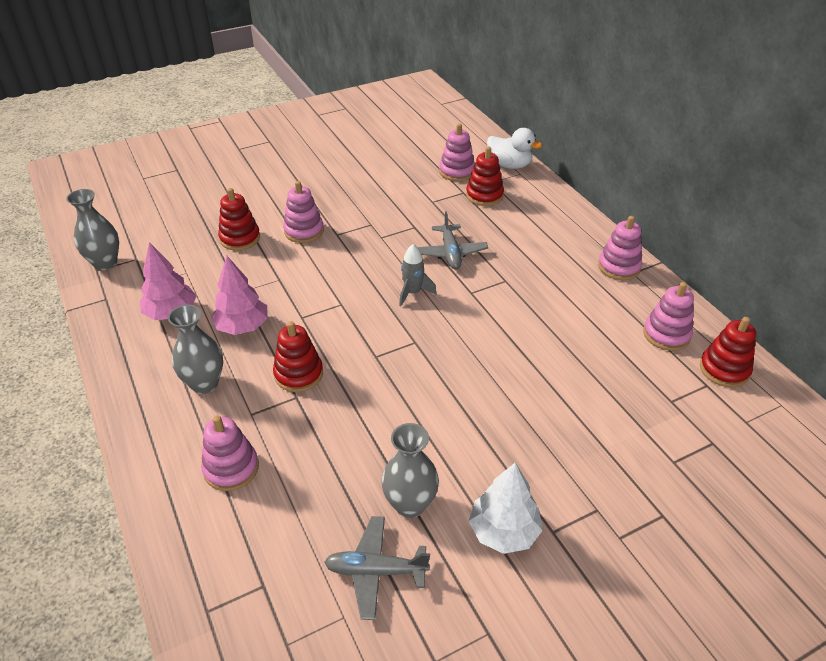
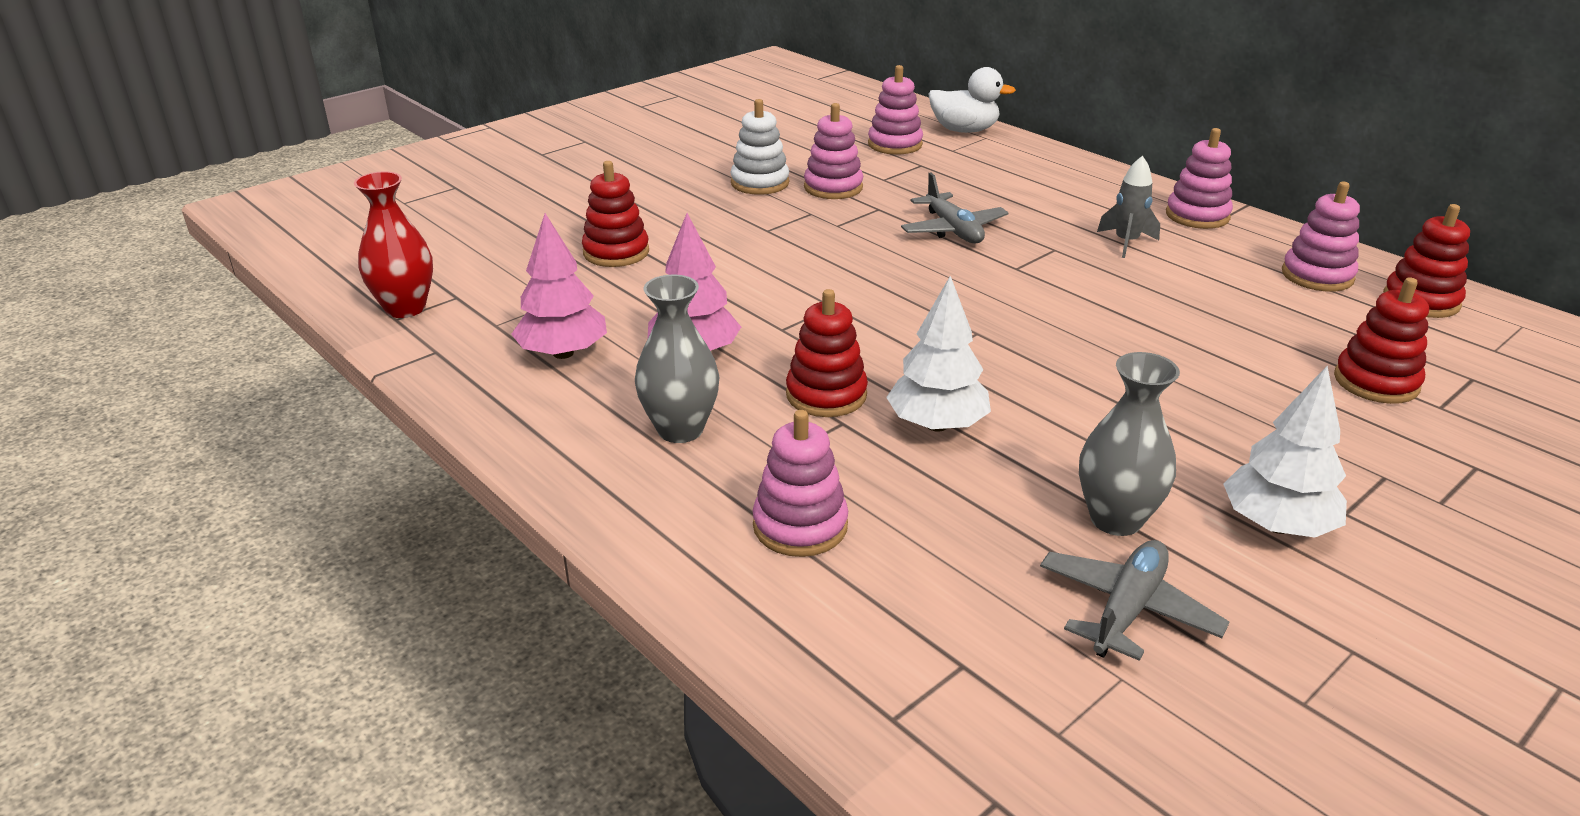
camera: 15 degrees left, 10 degrees down
grey vase [66,189,119,270] -> red vase [354,171,433,318]
pink stacking toy [283,181,324,243] -> pink stacking toy moved to [804,103,863,199]
grey plane [324,516,430,620] -> grey plane turned 135 degrees clockwise [1040,540,1229,661]
grey rocket [399,244,436,306] -> grey rocket moved to [1097,156,1160,258]
red stacking toy [466,147,504,206] -> red stacking toy moved to [1334,277,1429,404]
none -> white stacking toy [730,99,789,195]
none -> white tree [886,276,991,432]

